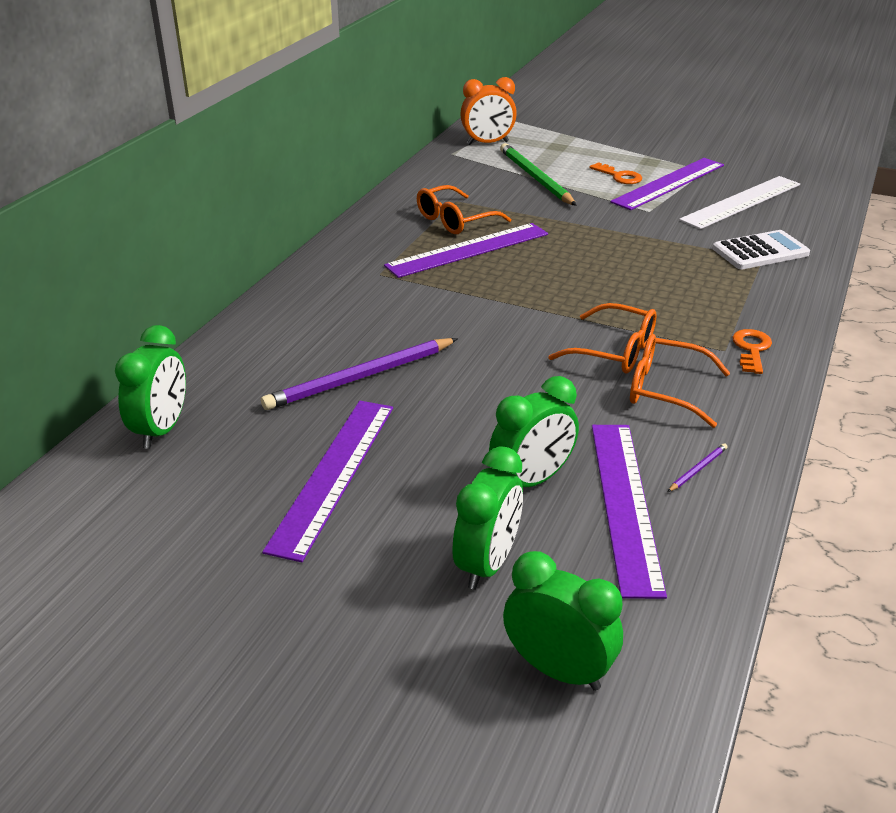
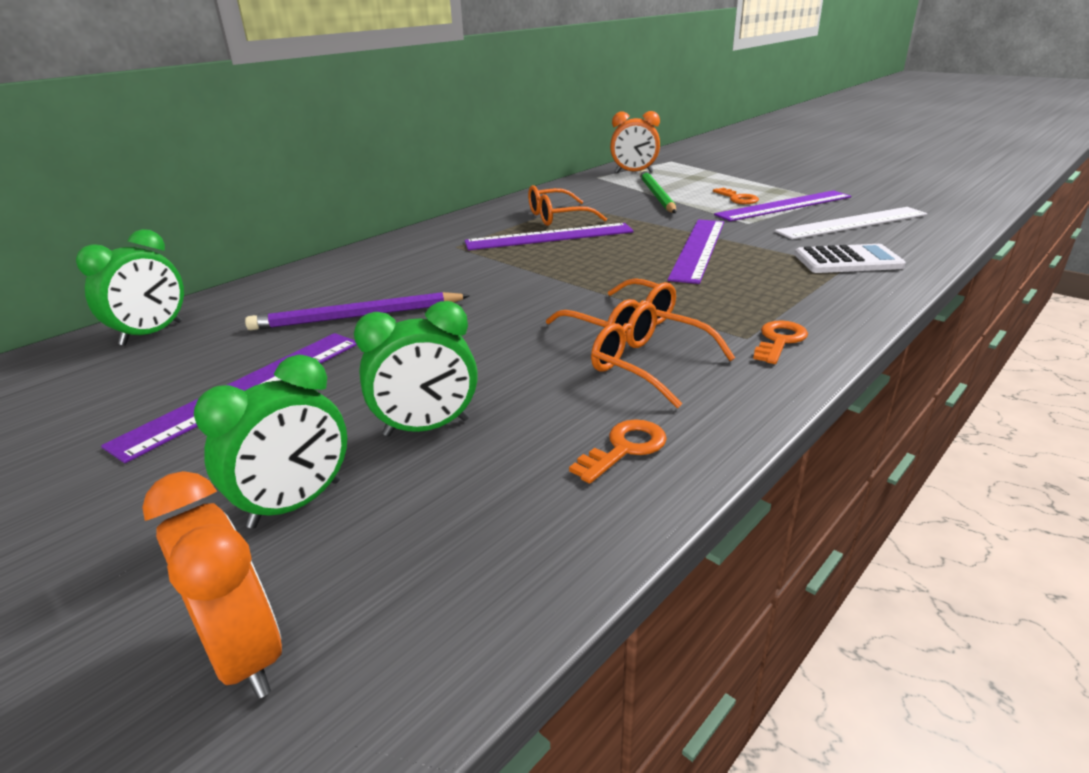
camera: 20 degrees right, 5 degrees down
green clock [503,551,623,691] -> orange clock [142,471,282,698]
purple ruler [592,425,667,599] -> purple ruler moved to [667,219,724,284]
purple pencil [668,443,728,492] -> orange key [569,420,667,484]

